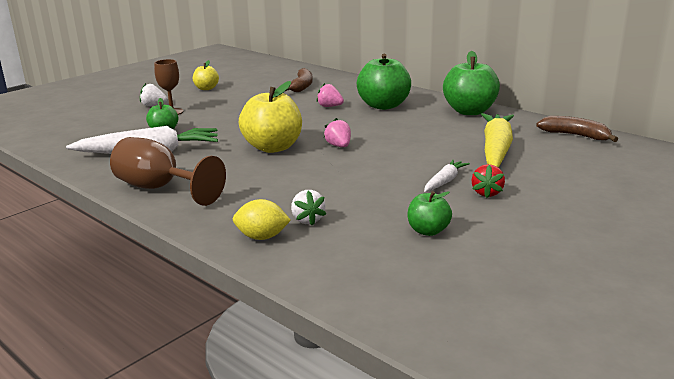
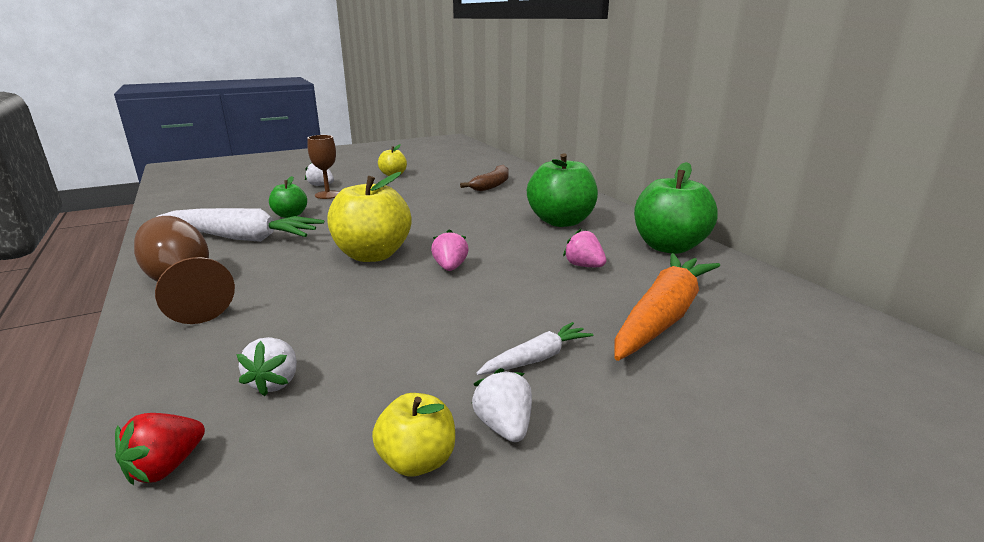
camera: 20 degrees right, 0 degrees up
yellow lemon [233,199,291,240] -> none
pink strawberry [316,83,344,107] -> pink strawberry moved to [563,229,606,267]
green apple [408,191,452,236] -> yellow apple [372,393,455,477]
red strawberry [472,164,505,198] -> red strawberry moved to [115,413,205,485]
yellow carrot [481,113,514,168] -> orange carrot [614,253,720,361]
brown banana [536,116,618,142] -> none
none -> white strawberry [471,368,532,442]

